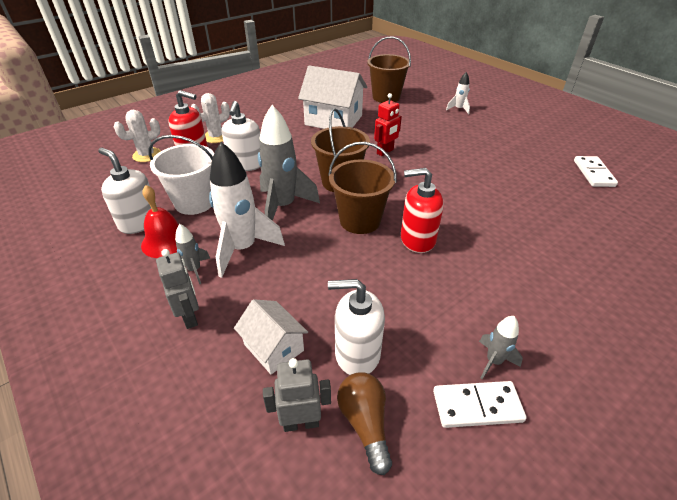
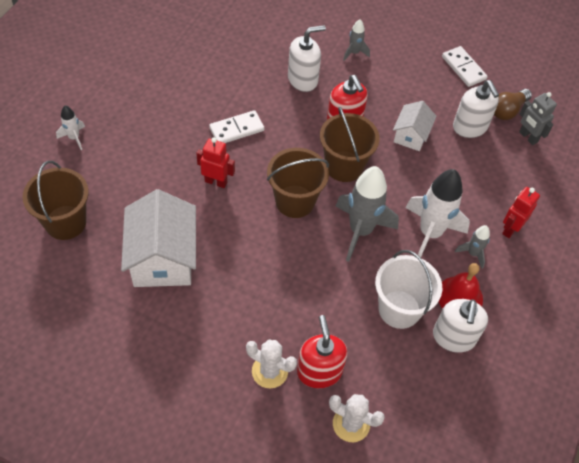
camera: 120 degrees left, 15 degrees up
grey robot [156,249,199,329] -> red robot [502,187,540,238]
white soap dispenser [222,101,260,171] -> white soap dispenser moved to [288,25,326,92]
white house [234,299,308,374] -> white house moved to [393,101,437,151]
grey rocket [479,316,523,379] -> grey rocket moved to [343,20,370,61]
white domino [574,156,618,187] -> white domino moved to [209,110,264,143]

